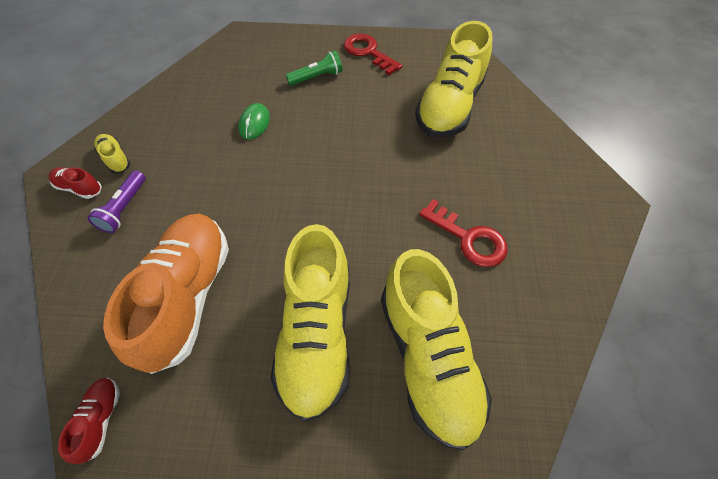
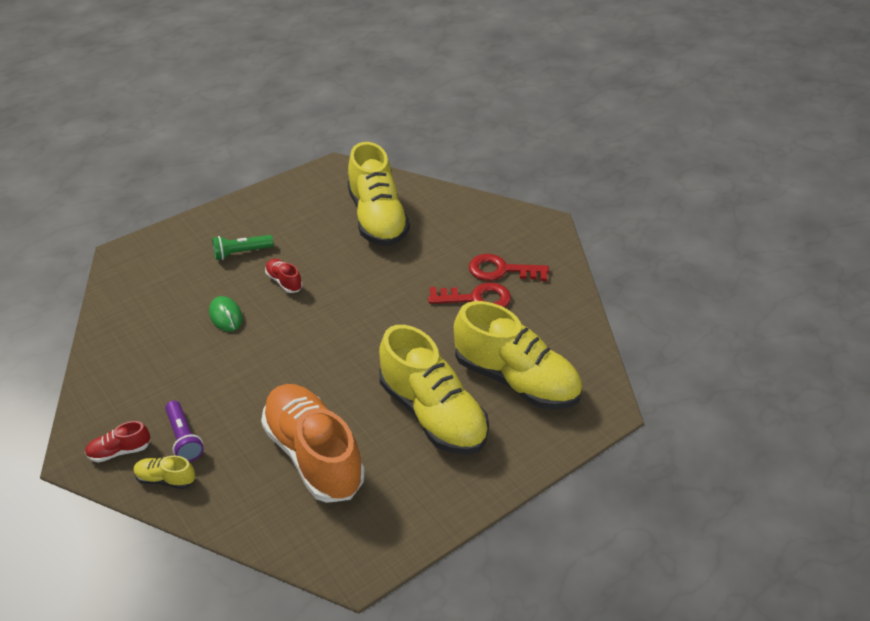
camera: 40 degrees left, 15 degrees down
red shoe [58,378,120,464] -> red shoe moved to [265,259,303,293]
yellow shoe [94,134,130,174] -> yellow shoe moved to [133,455,195,489]
green flashlight [286,51,343,86] -> green flashlight turned 135 degrees counterclockwise [212,235,274,260]
red key [344,34,402,75] -> red key moved to [469,254,549,281]

